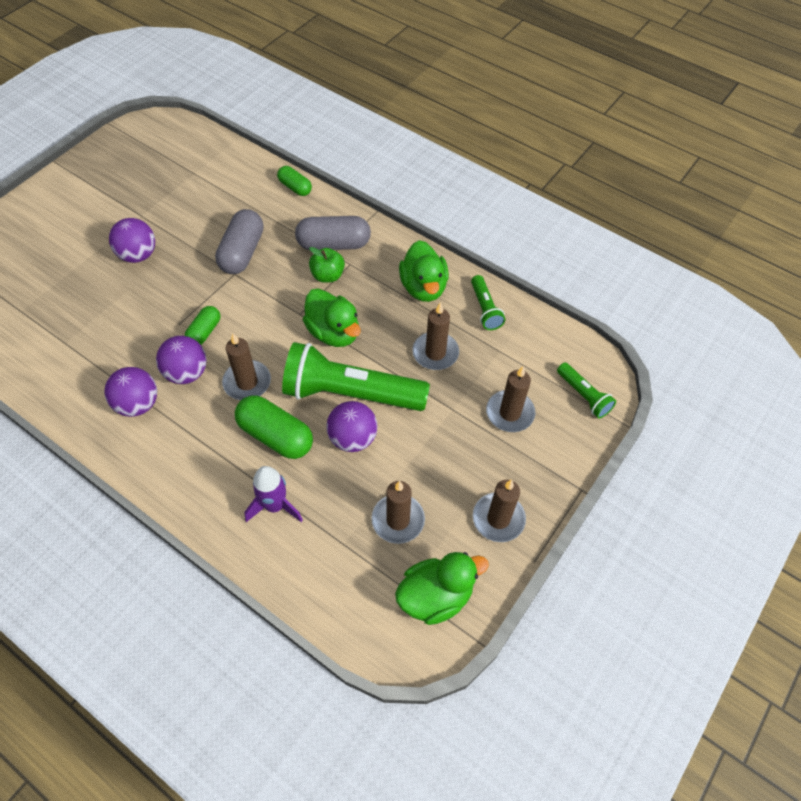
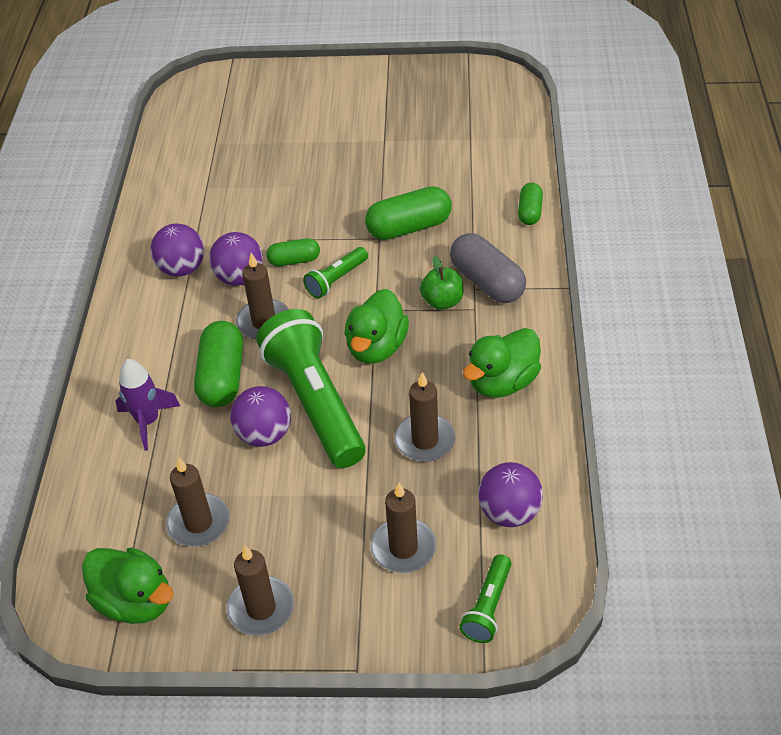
camera: 60 degrees right, 10 degrees down
purple ball [109,218,155,263] -> purple ball moved to [478,462,543,527]
grey capsule [215,209,264,274] -> green capsule [365,186,452,240]
green flashlight [471,275,505,330] -> green flashlight moved to [303,247,368,298]

